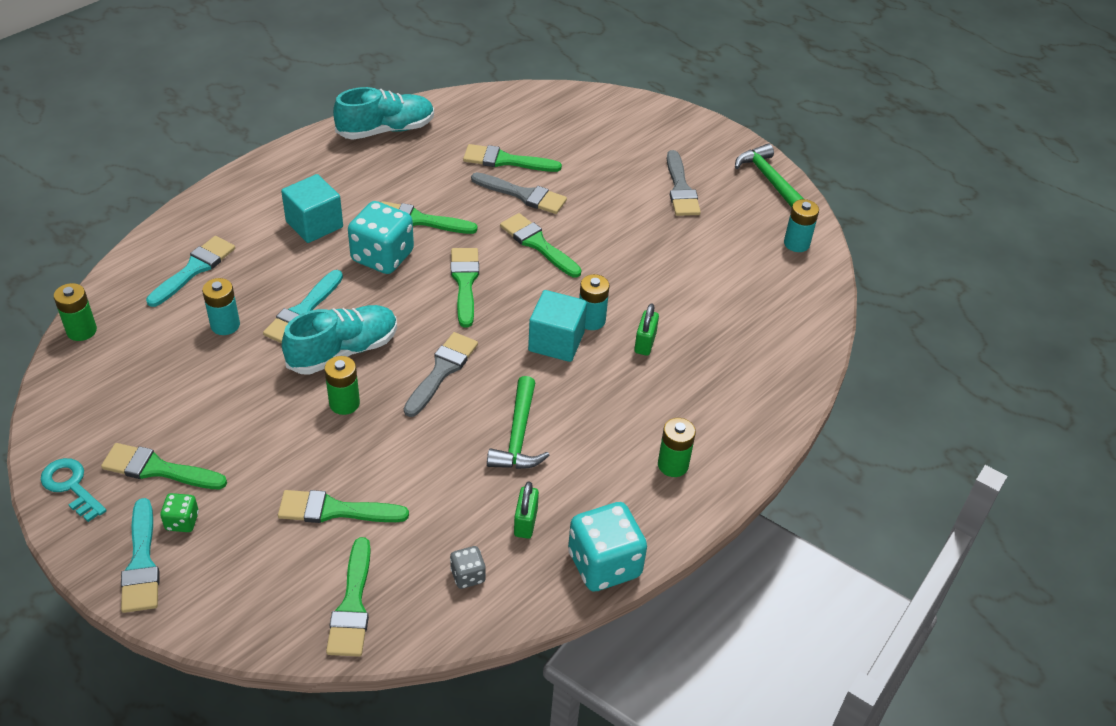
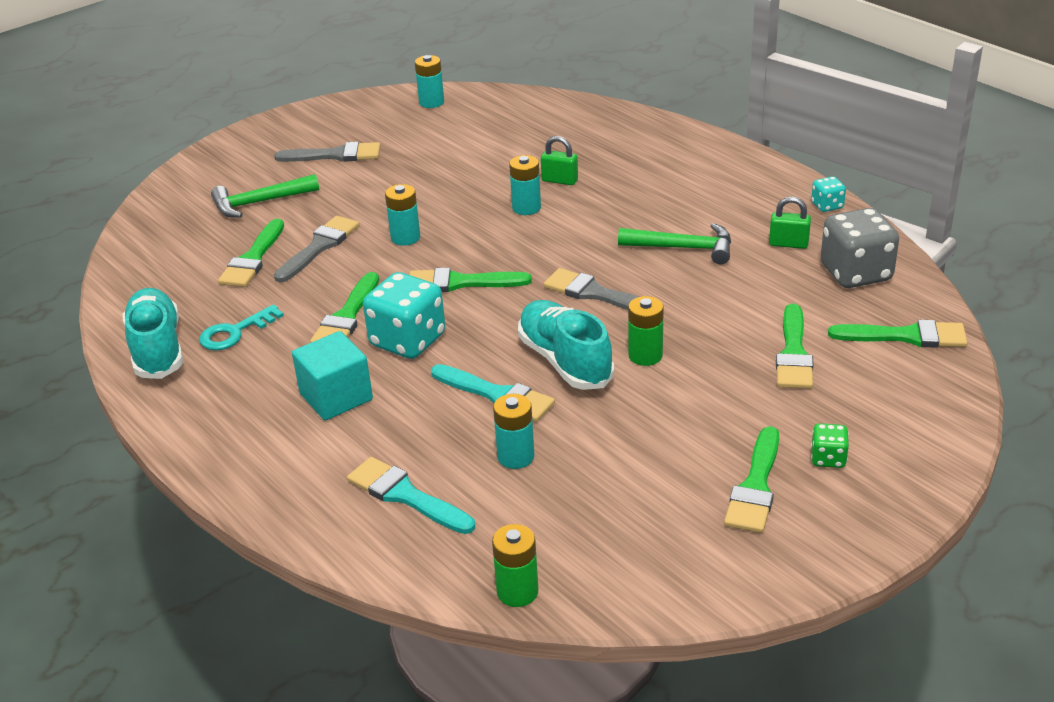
camera: 80 degrees left, 10 degrees down
turquoise key [41,458,107,522] -> turquoise key moved to [199,304,284,350]
turquoise brush [121,498,160,613] -> none
grey dice [450,546,486,589] -> grey dice [821,208,899,288], size x2.08
green brush [500,213,582,277] -> turquoise battery [385,184,420,246]
turquoise cube [528,290,587,362] -> none
turquoise dice [568,502,647,591] -> turquoise dice [811,176,846,212], size x0.48
green battery [658,418,696,477] -> none
green hammer [735,144,804,208] -> green hammer moved to [211,174,319,218]

